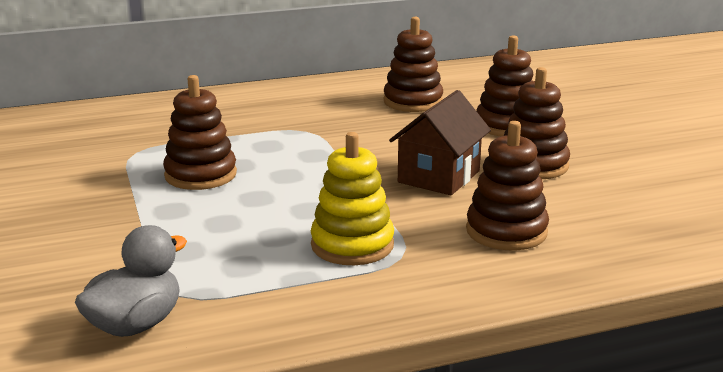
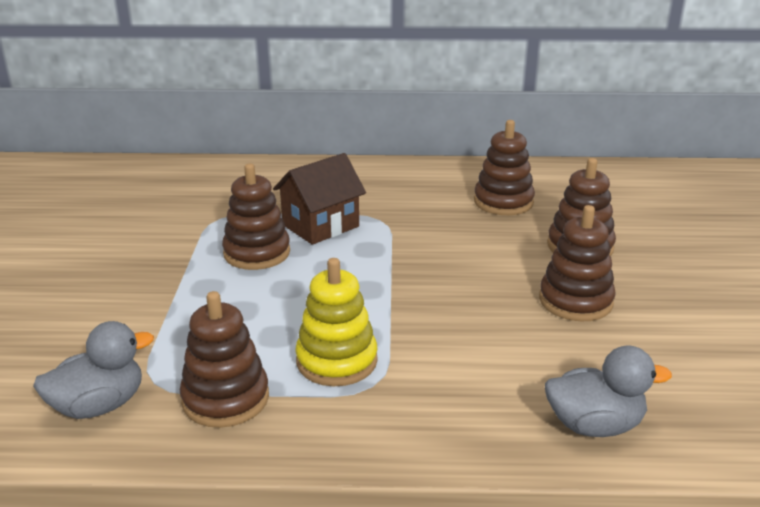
camera: 20 degrees right, 5 degrees up
brown house [389,90,491,195] -> brown house moved to [273,153,366,245]
brown stacking toy [466,121,549,250] -> brown stacking toy moved to [180,291,269,428]
none -> grey duck [545,345,672,437]

